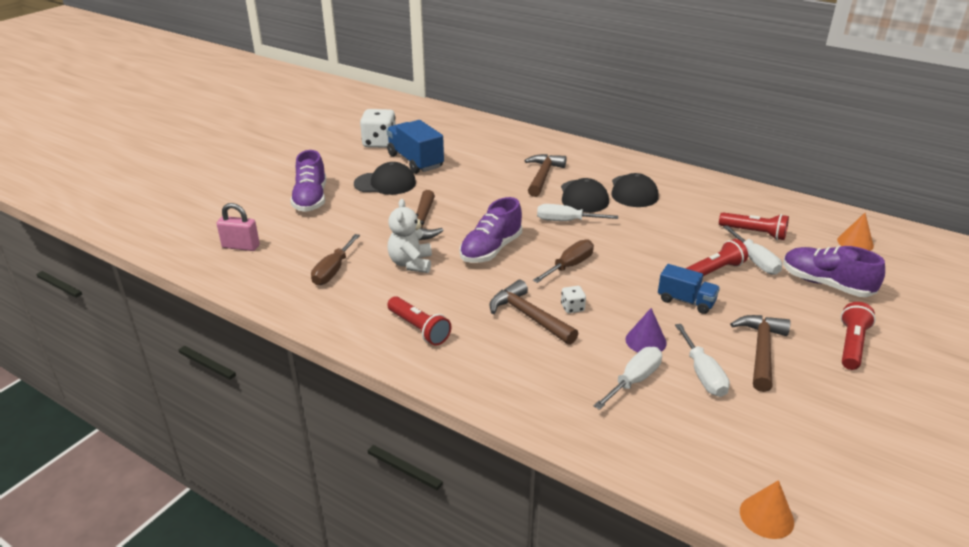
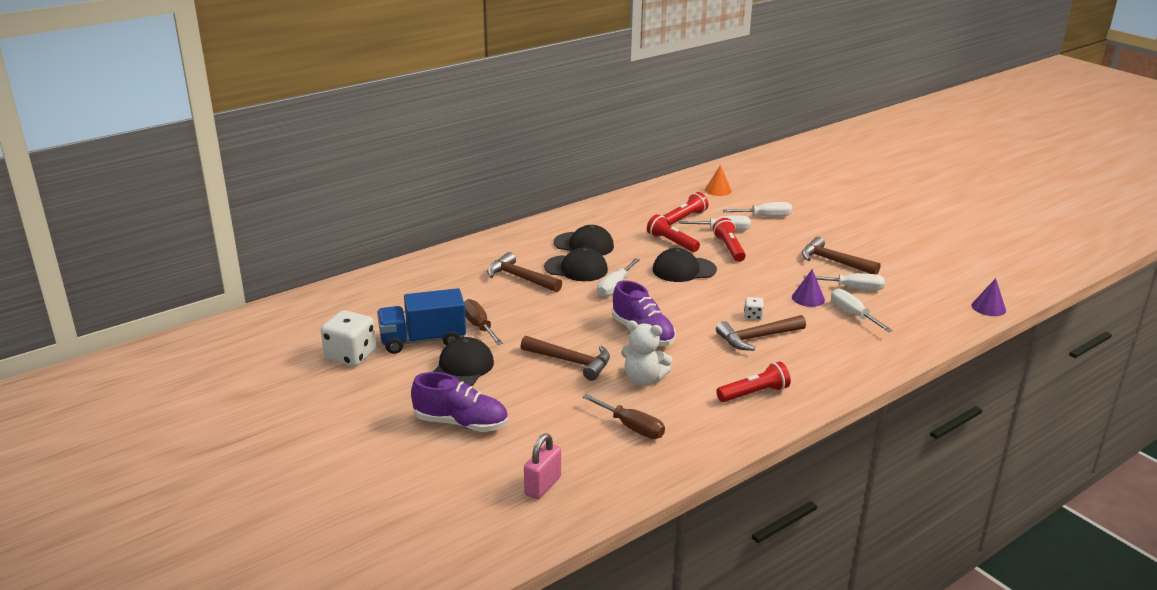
camera: 70 degrees left, 5 degrees down
brown screwdriver [533,239,594,283] -> brown screwdriver moved to [464,299,503,345]
blue truck [658,264,720,314] -> none
orange cone [740,480,794,539] -> purple cone [972,278,1006,316]
purple shoe [783,246,885,297] -> white screwdriver [722,202,792,217]
red flashlight [841,302,876,370] -> red flashlight moved to [647,214,700,252]
none -> black cap [653,248,717,282]

